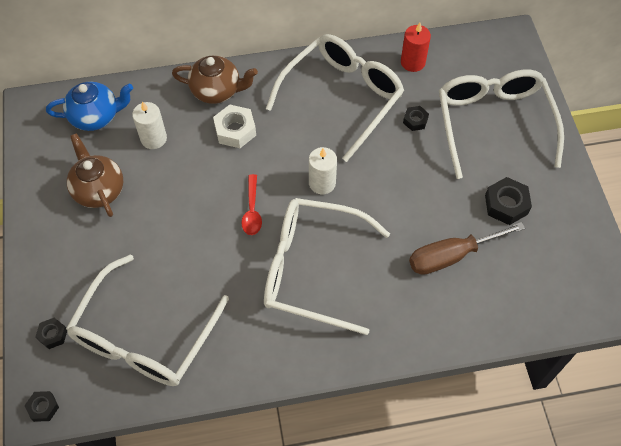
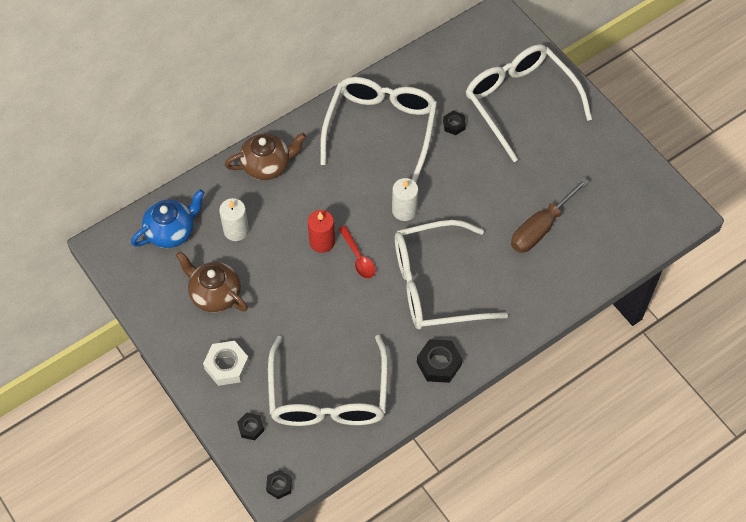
camera: 25 degrees left, 0 degrees up
white nut [213,105,256,148] -> white nut moved to [203,341,249,386]
red candle [401,23,431,72] -> red candle moved to [308,210,335,253]
black nut [485,177,532,225] -> black nut moved to [417,339,462,383]

